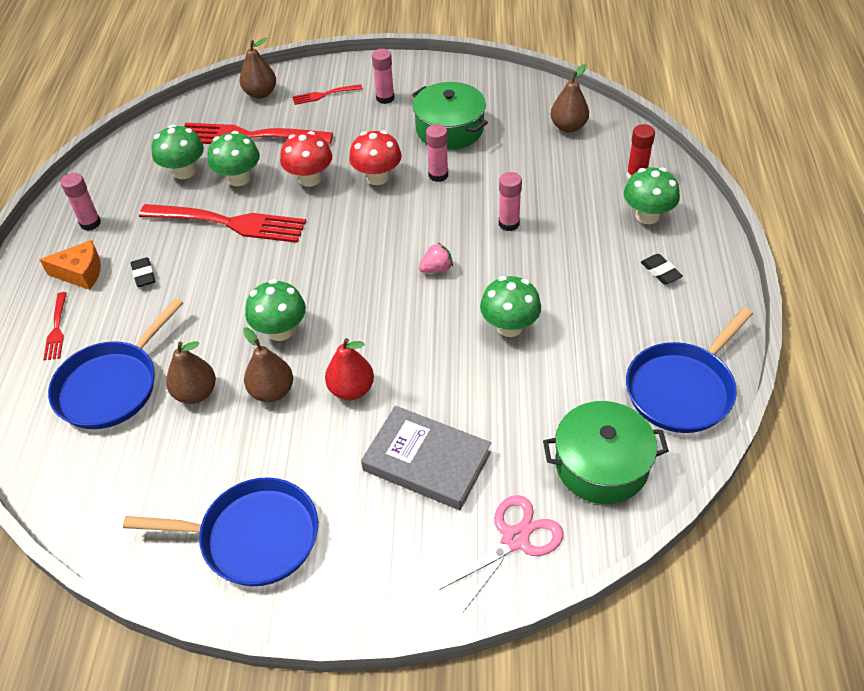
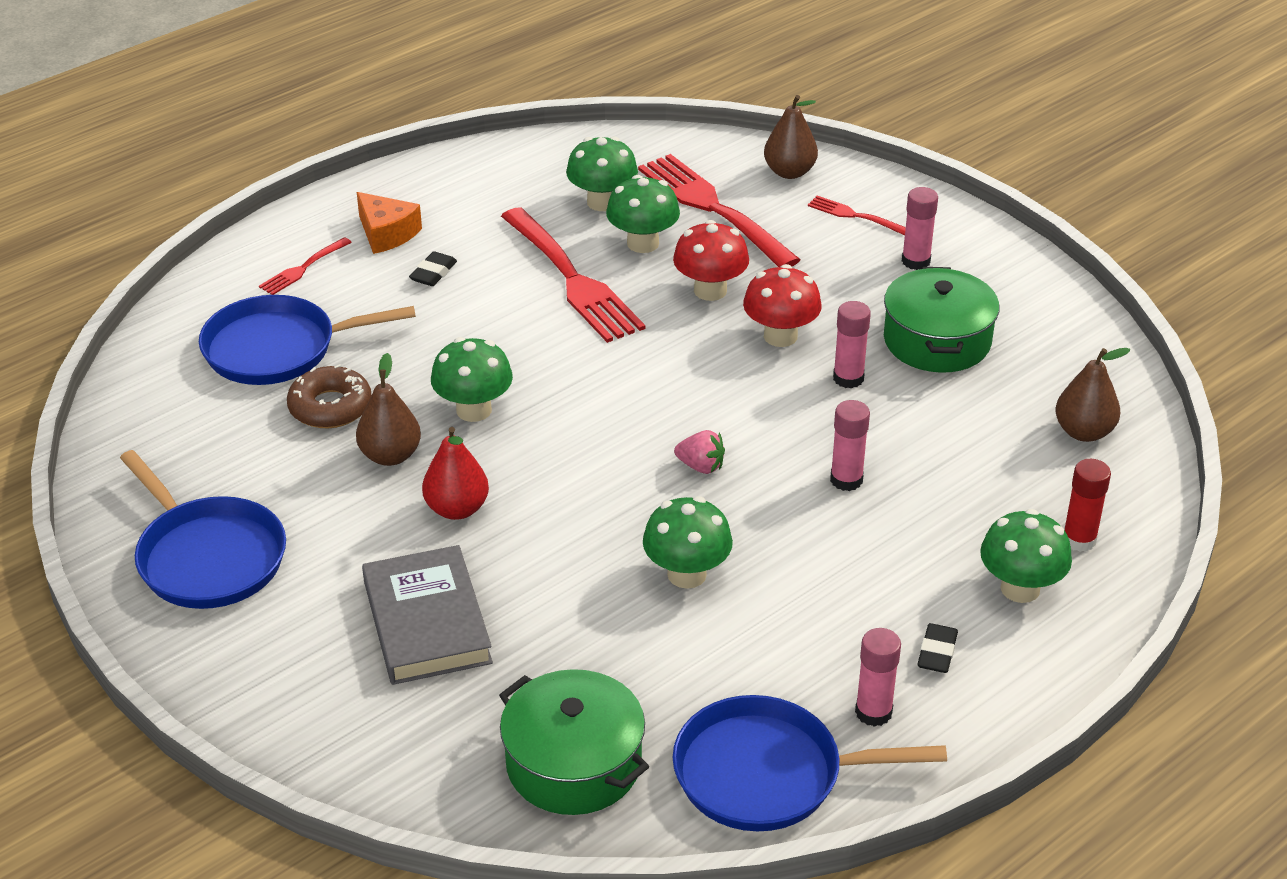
camera: 45 degrees right, 10 degrees down
pink glue stick [61,173,101,230] -> pink glue stick moved to [855,628,901,727]
brown pear [166,341,216,404] -> brown donut [287,364,372,428]
pink scissors [439,495,563,612] -> none

